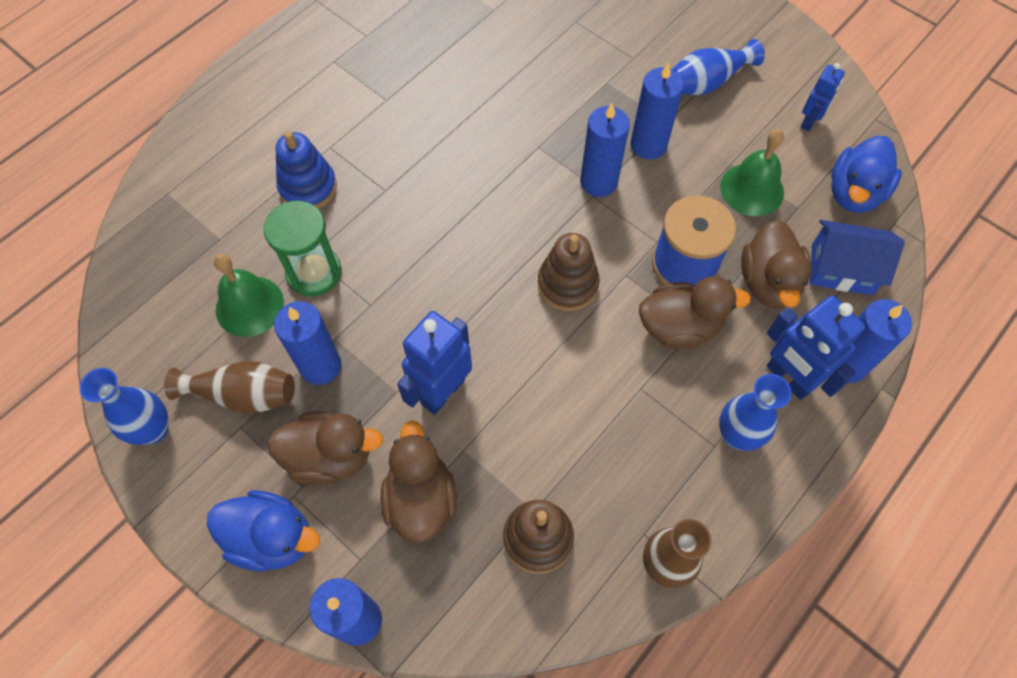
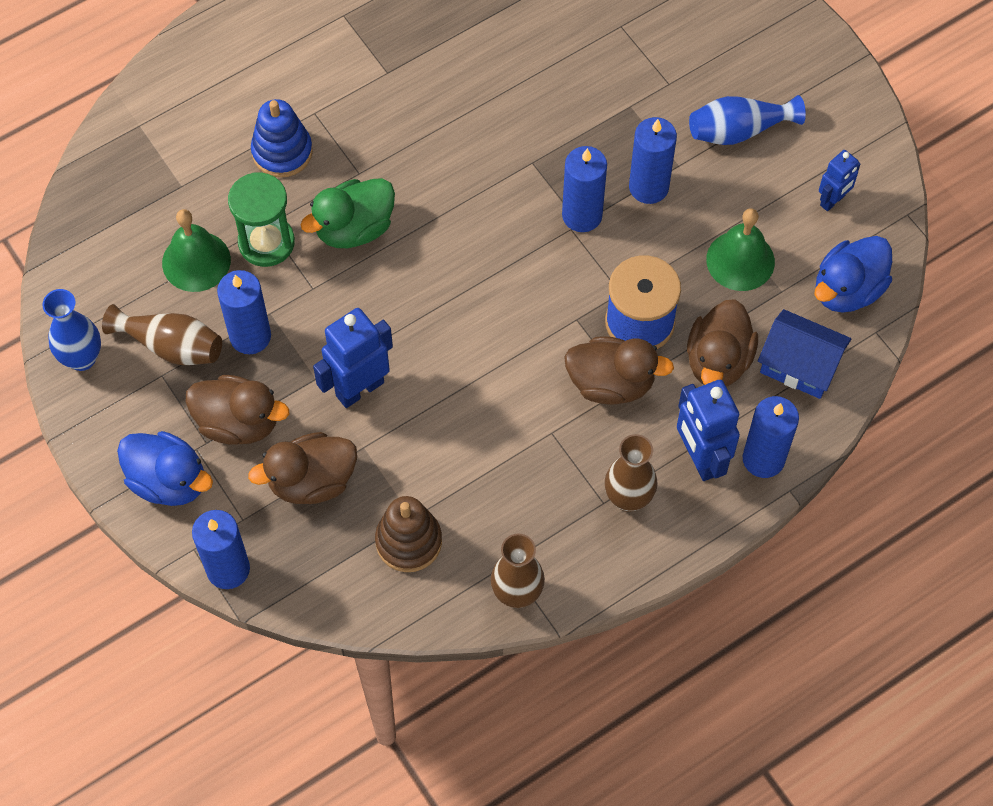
camera: 15 degrees right, 0 degrees up
brown duck [381,420,457,543] -> brown duck turned 120 degrees counterclockwise [248,432,357,504]
brown stacking toy [538,233,600,311] -> none
blue vase [719,374,792,451] -> brown vase [605,434,658,512]
none -> green duck [301,178,395,248]

